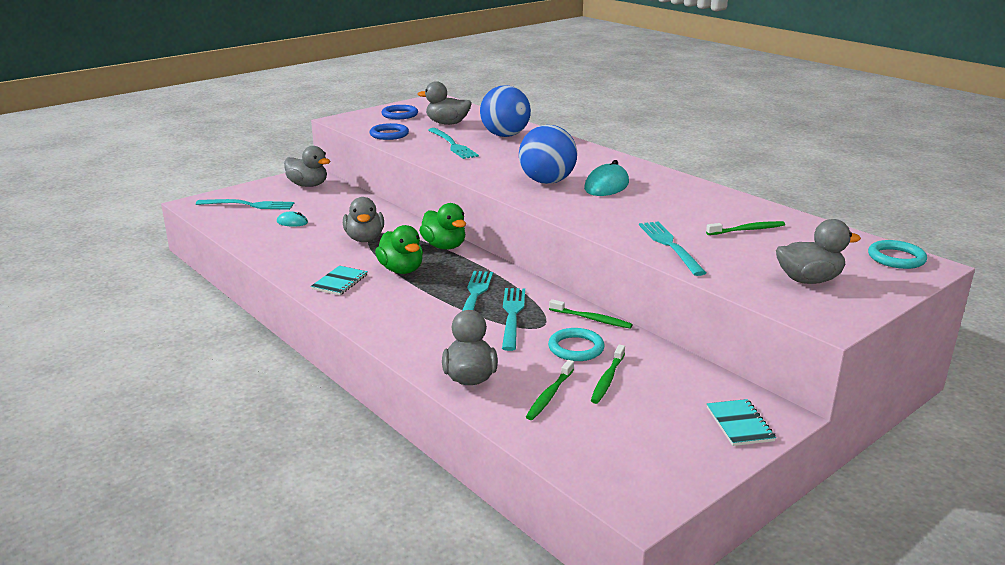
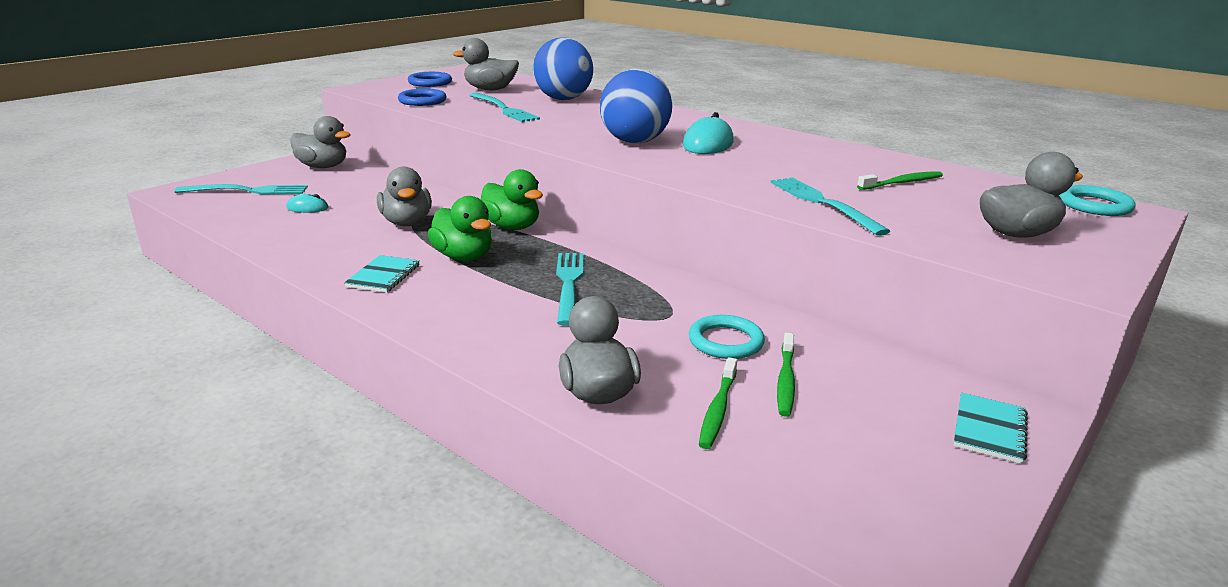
camera: 10 degrees left, 0 degrees up
turquoise fork [502,288,525,351] -> none
green toothbrush [549,299,633,329] -> none
turquoise notebook [707,399,776,446] -> turquoise notebook turned 45 degrees clockwise [953,393,1028,464]

